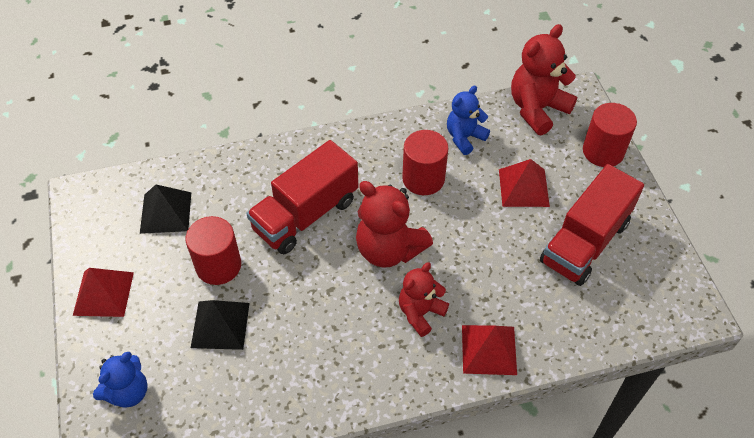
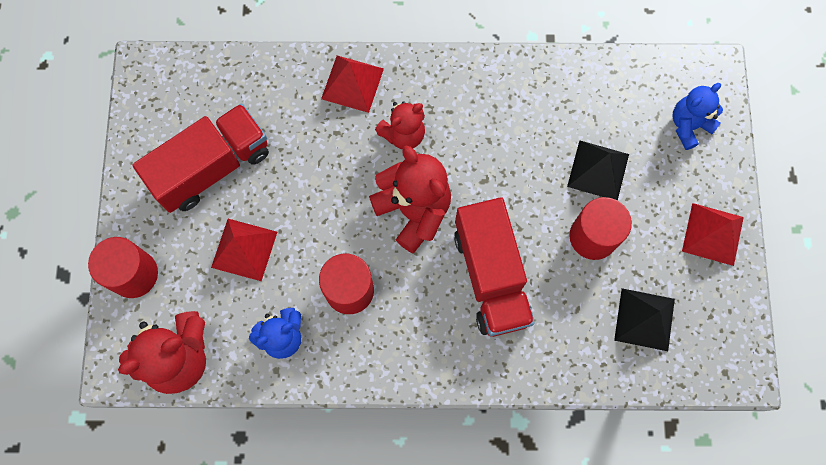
camera: 165 degrees left, 20 degrees up
red truck [246,140,358,254] -> red truck turned 105 degrees clockwise [454,197,535,337]

